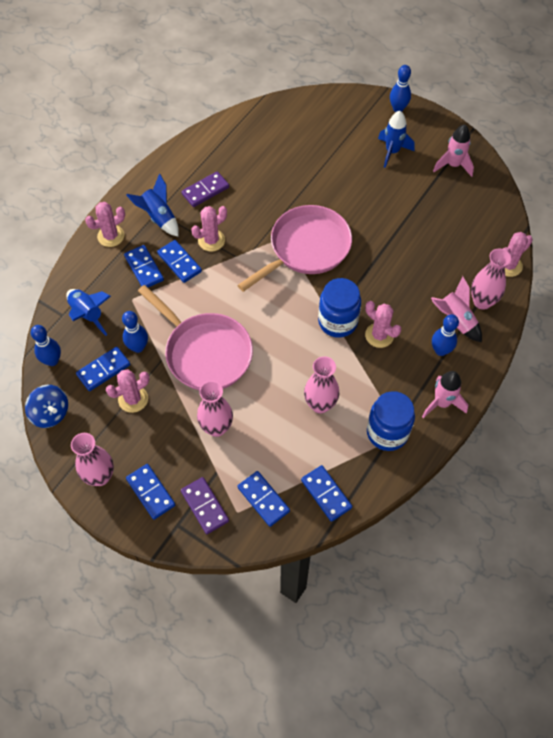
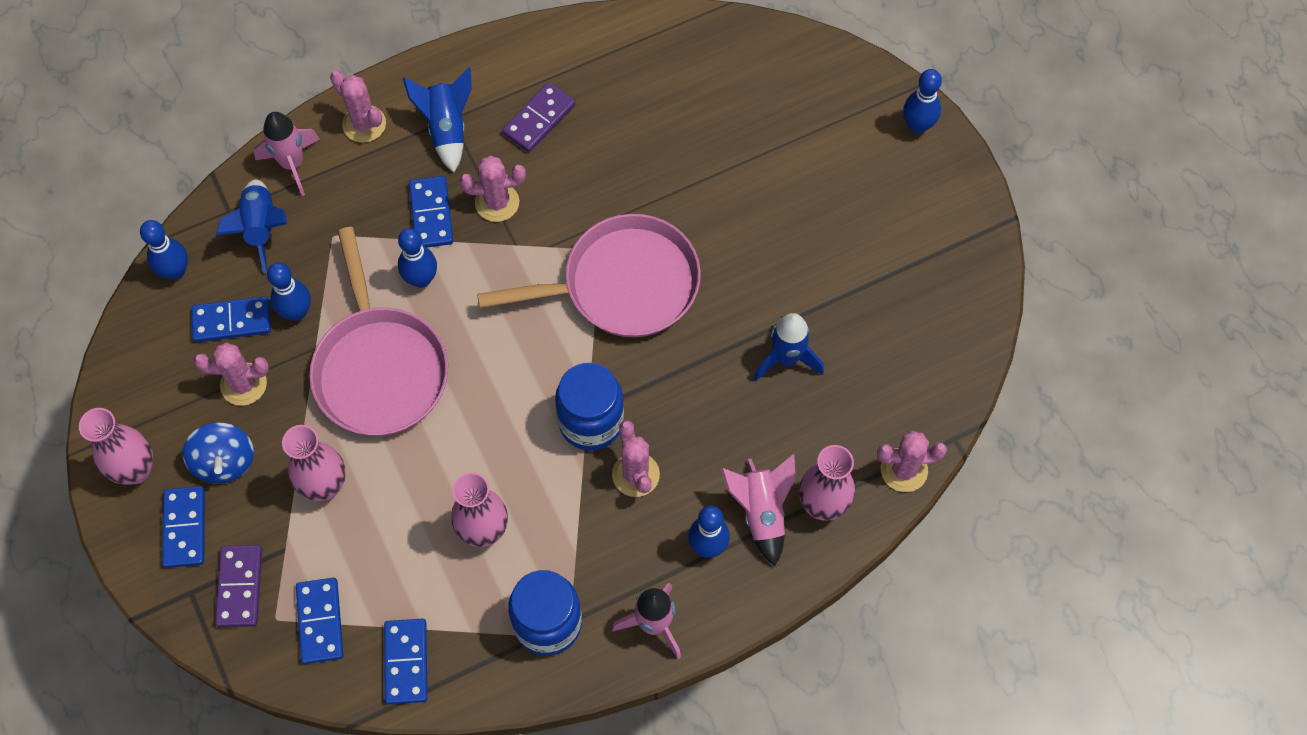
camera: 30 degrees right, 5 degrees up
blue spinning top [25,385,68,428] -> blue spinning top moved to [183,422,254,484]
pink cactus [85,202,125,247] -> pink cactus turned 45 degrees clockwise [330,70,386,143]
blue domino [124,245,164,287] -> none
purple domino [181,171,229,207] -> purple domino turned 45 degrees counterclockwise [502,82,575,152]
blue rocket [378,111,415,168] -> blue rocket moved to [754,313,824,381]
pink rocket [433,124,474,177] -> pink rocket moved to [254,112,320,196]
none -> blue bowling pin [398,228,437,288]

